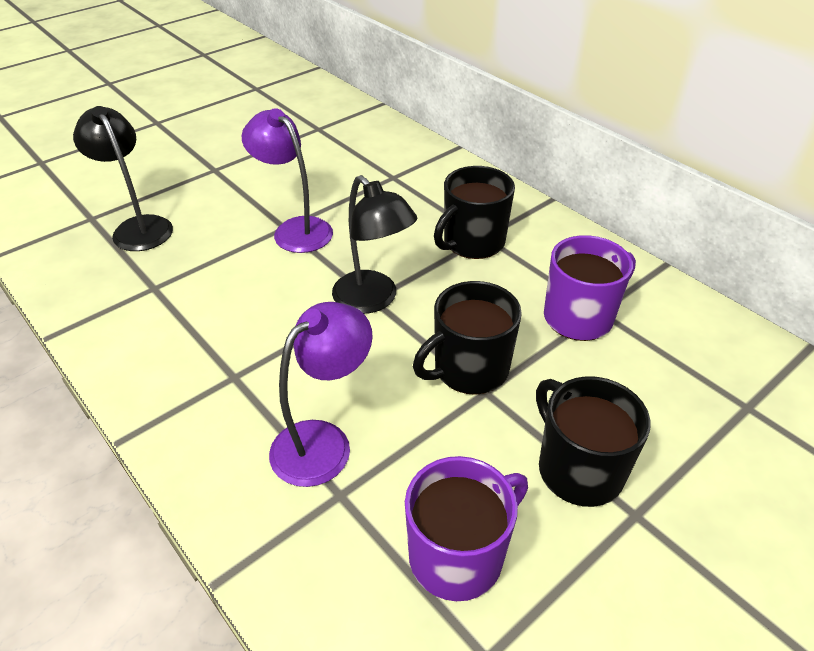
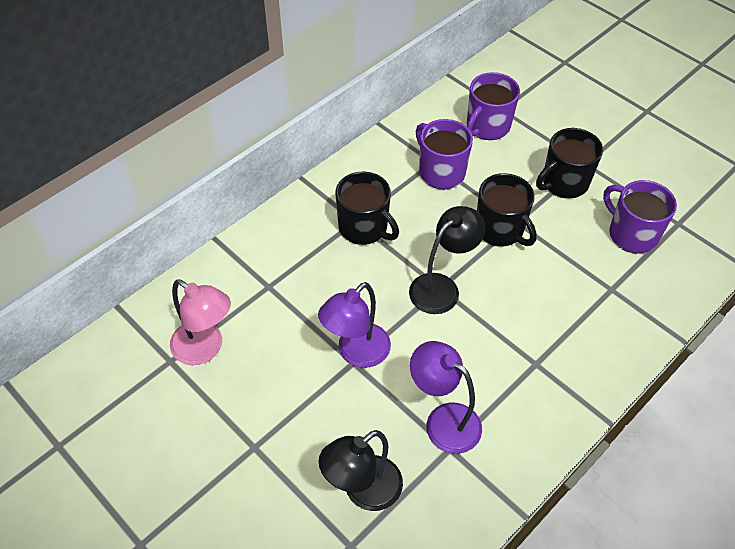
camera: 95 degrees left, 10 degrees up
purple lamp [269,302,373,487] -> purple lamp moved to [410,341,482,454]
none -> pink lamp [170,279,231,365]
none -> purple mug [467,72,520,140]

